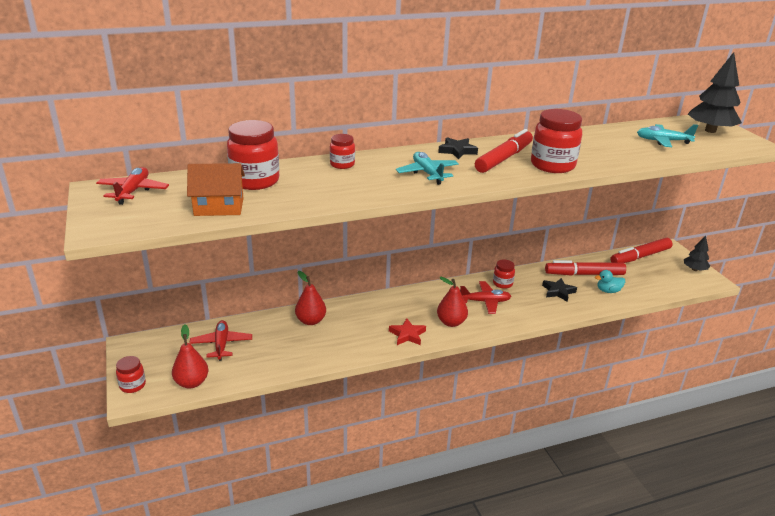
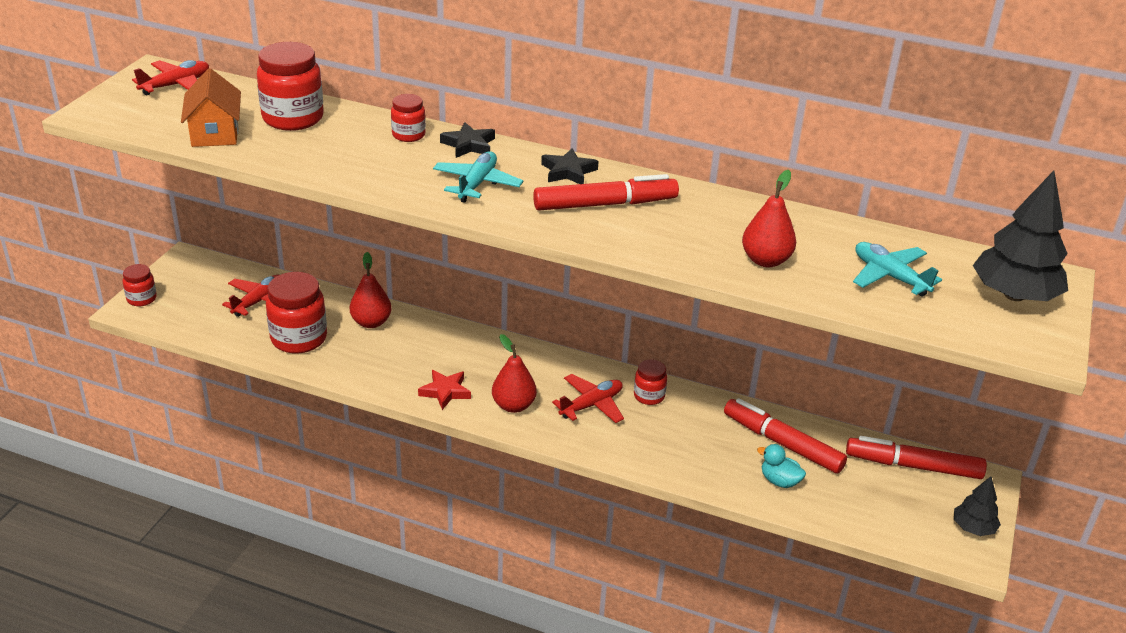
camera: 40 degrees right, 5 degrees up
red pear [172,324,208,389] -> red pear moved to [742,170,796,267]
orange house [187,163,245,216] -> orange house turned 45 degrees clockwise [181,68,241,147]
red plane [460,281,511,314] -> red plane turned 75 degrees counterclockwise [552,374,624,423]
red jar [531,109,582,173] -> red jar moved to [266,272,327,354]
black star [542,278,577,302] -> black star moved to [440,122,495,158]

